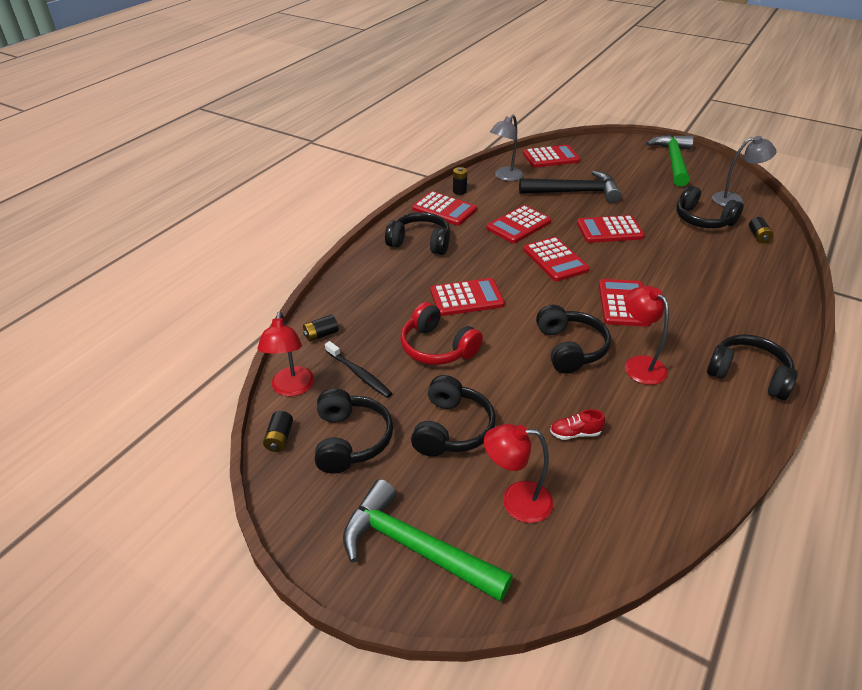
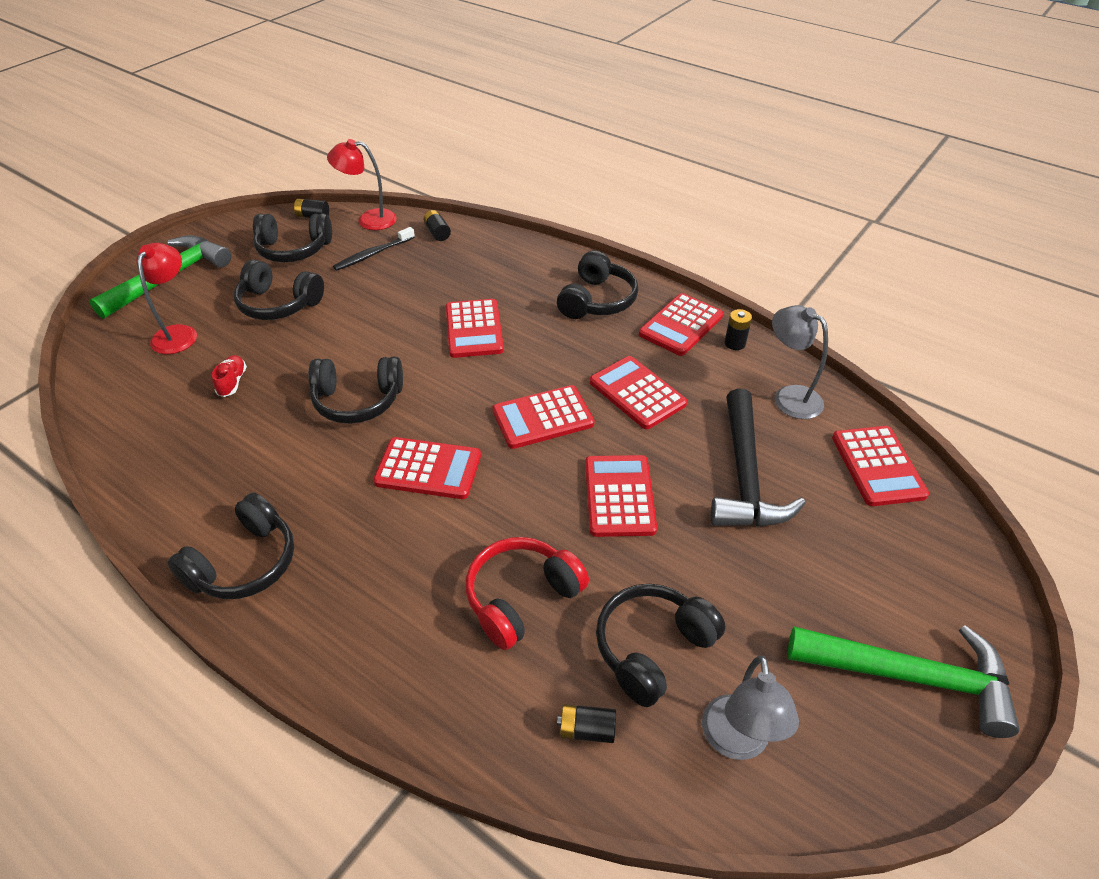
camera: 95 degrees right, 5 degrees up
red headphones [400,302,483,365] -> red headphones moved to [466,537,589,650]
red lamp [625,286,669,385] -> none

